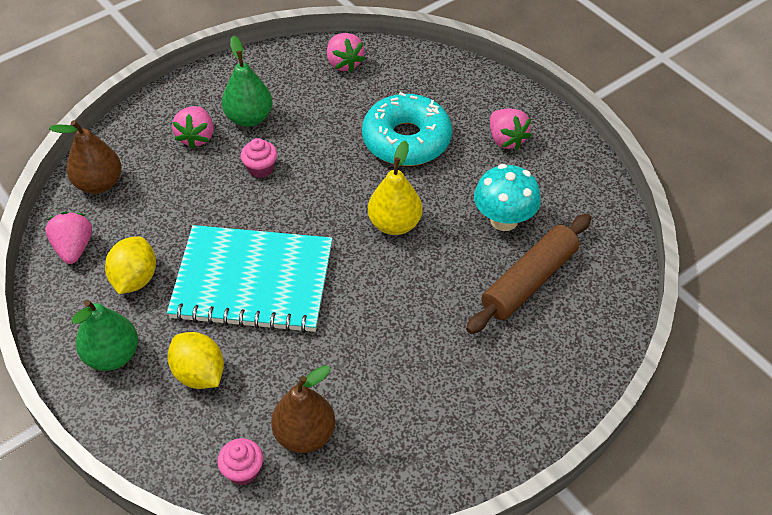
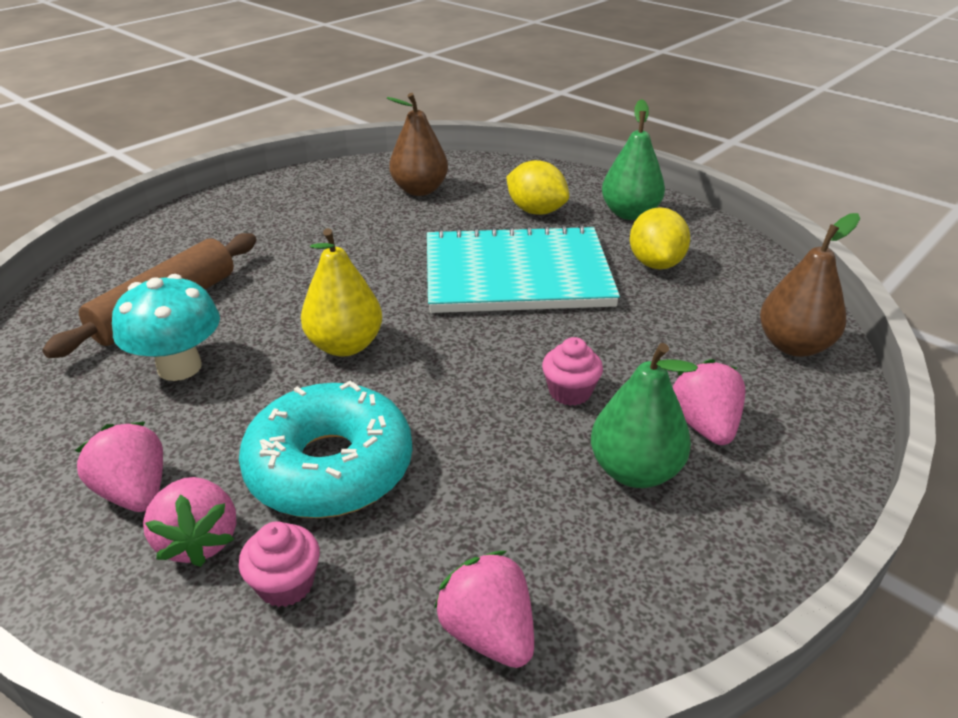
camera: 170 degrees right, 15 degrees down
pink strawberry [45,212,92,264] -> pink strawberry moved to [143,477,236,567]
pink cupcake [217,438,263,485] -> pink cupcake moved to [239,521,320,607]

